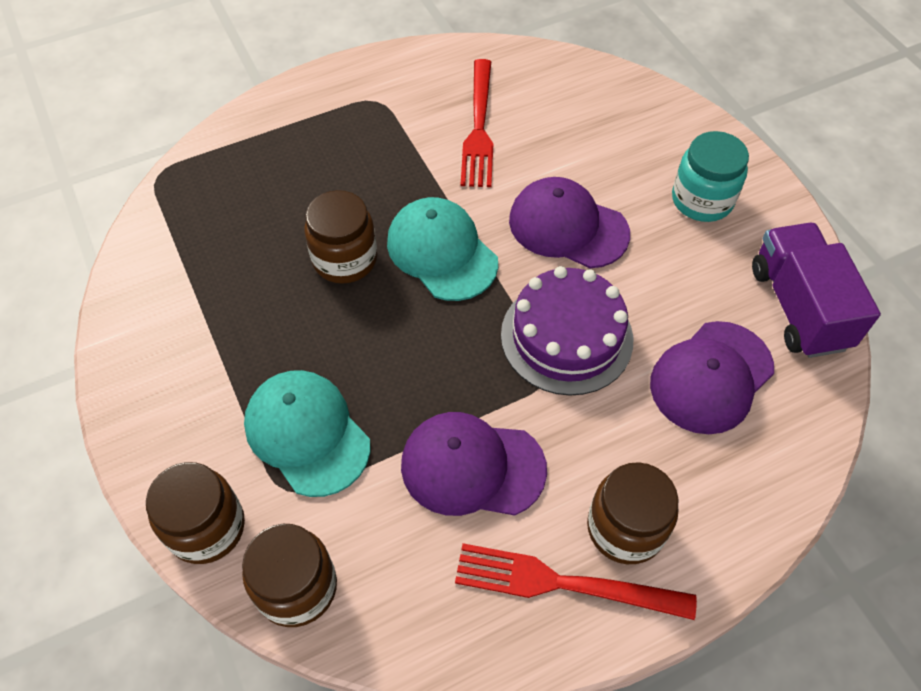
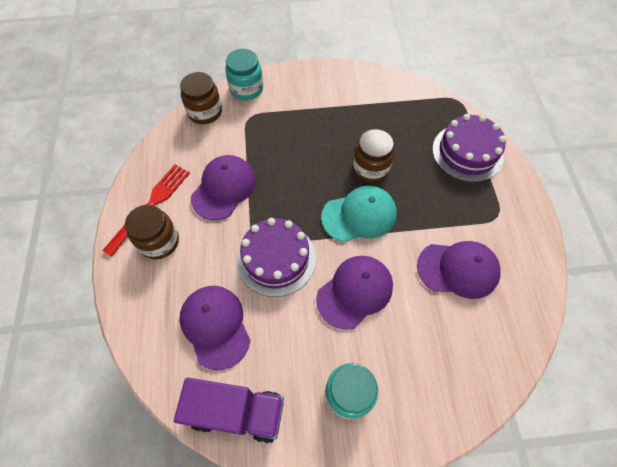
camera: 110 degrees right, 5 degrees up
brown jar [146,462,245,564] -> turquoise jar [225,49,263,100]
turquoise cap [244,370,370,497] -> none
red fork [461,59,493,187] -> purple cap [417,241,501,299]
none -> purple cake [432,114,506,182]

